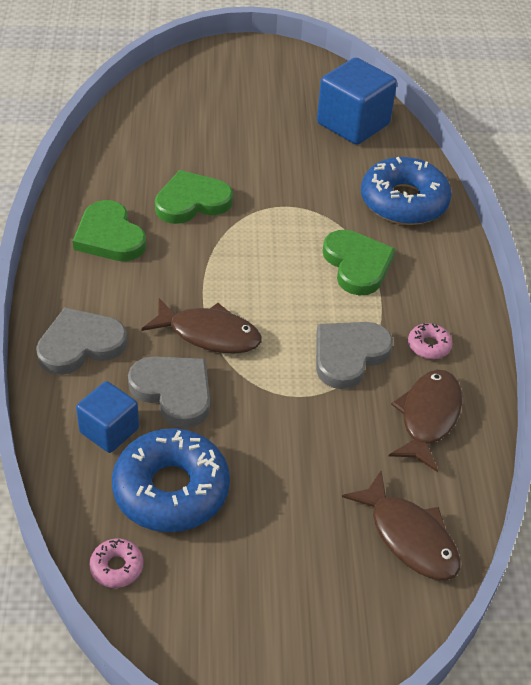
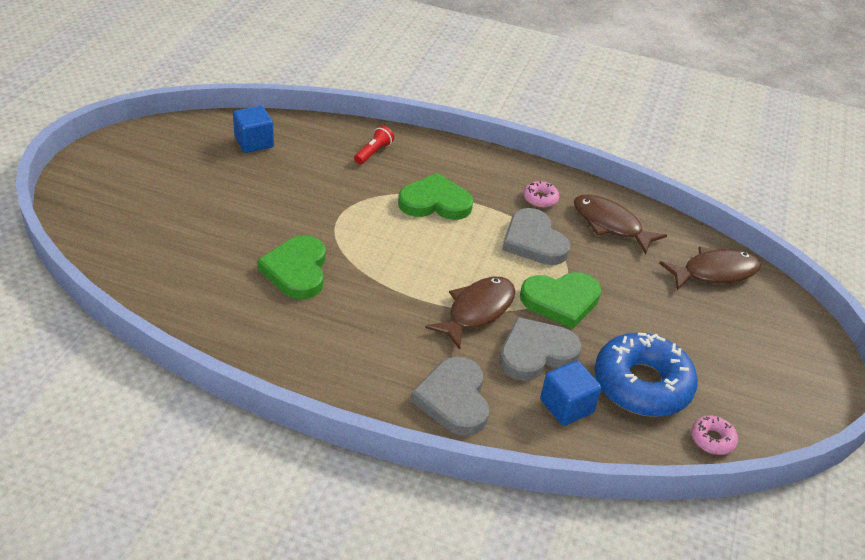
camera: 70 degrees left, 5 degrees down
green heart [73,200,146,261] -> green heart moved to [520,272,601,329]
blue cube [317,57,397,145] -> blue cube [233,106,274,153], size x0.60
blue donut [361,157,452,225] -> red flashlight [354,126,394,164]

